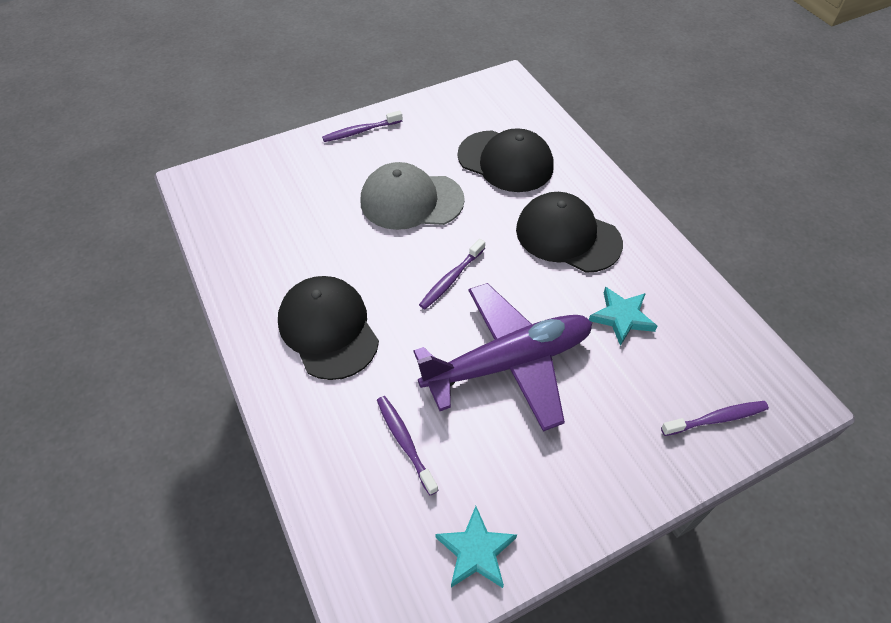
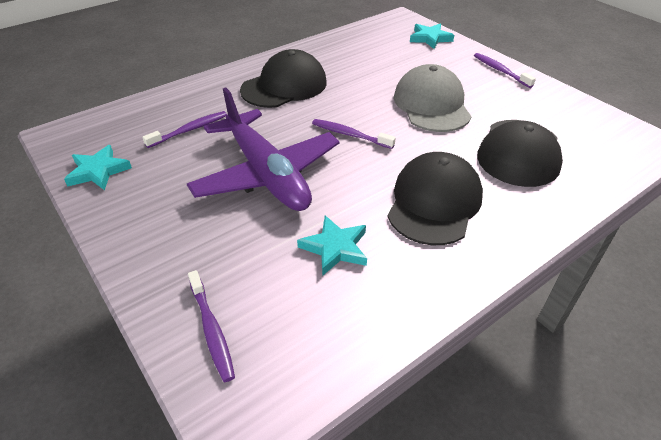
camera: 80 degrees right, 10 degrees down
none -> turquoise star [410,23,454,49]

